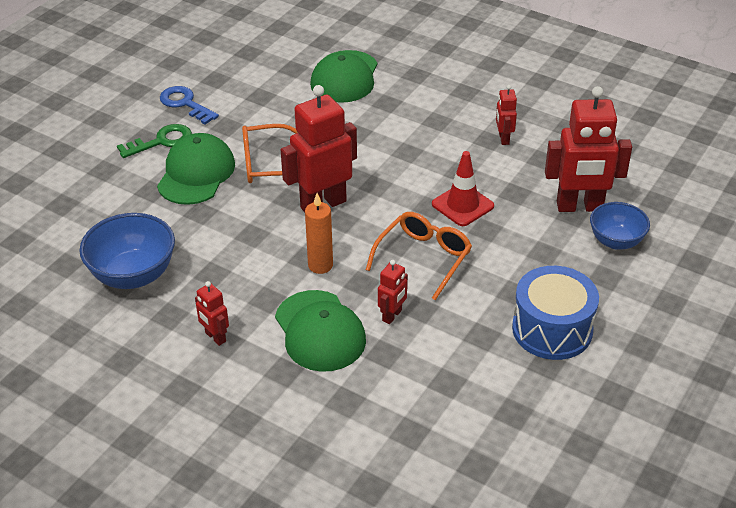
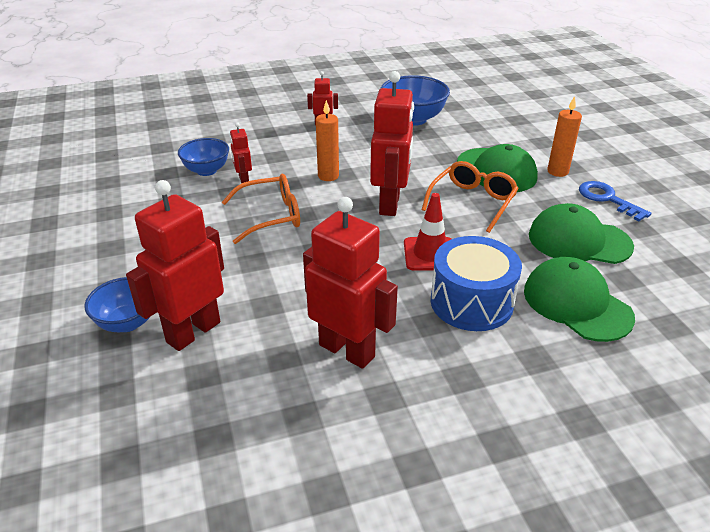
camera: 130 degrees right, 5 degrees down
green key [117,124,192,158] -> orange candle [547,96,582,177]
blue key [160,86,219,124] -> blue key turned 120 degrees counterclockwise [579,181,652,222]
green cap [275,290,366,372] -> green cap moved to [529,203,634,264]
orange glasses [366,212,472,300] -> orange glasses turned 90 degrees counterclockwise [222,174,300,244]
red traffic cone [432,151,494,226] -> red traffic cone moved to [404,193,451,271]
red robot [496,85,517,145] -> red robot [303,197,398,369], size x2.08
blue drum [512,266,599,360] -> blue drum moved to [431,236,522,331]
none -> blue bowl [178,138,229,176]

